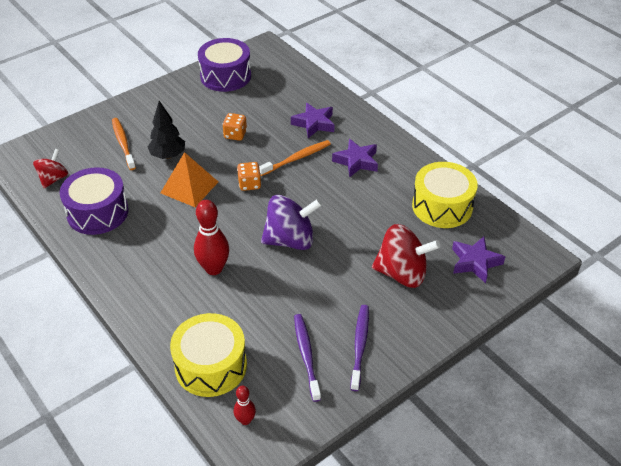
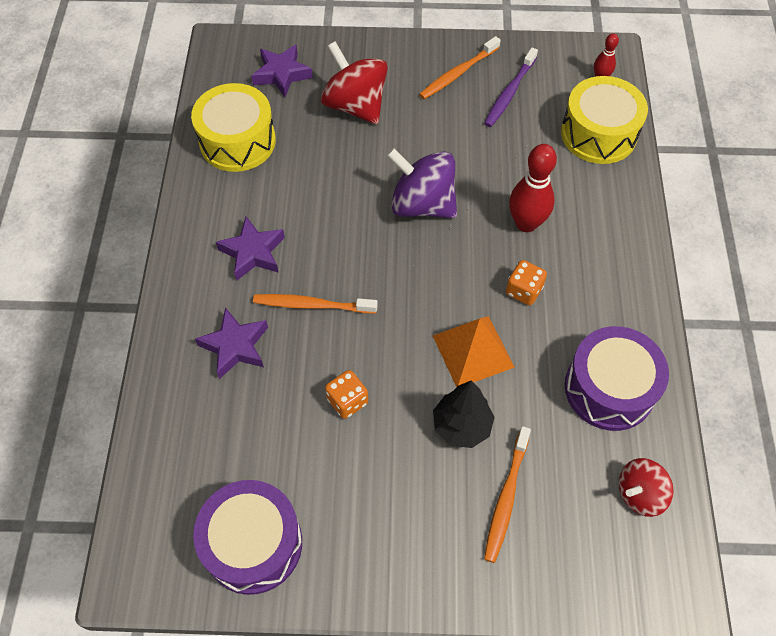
camera: 140 degrees left, 15 degrees up
orange dice [237,162,261,191] -> orange dice moved to [506,260,547,305]
purple toothbrush [351,305,369,391] -> orange toothbrush [419,36,501,99]

